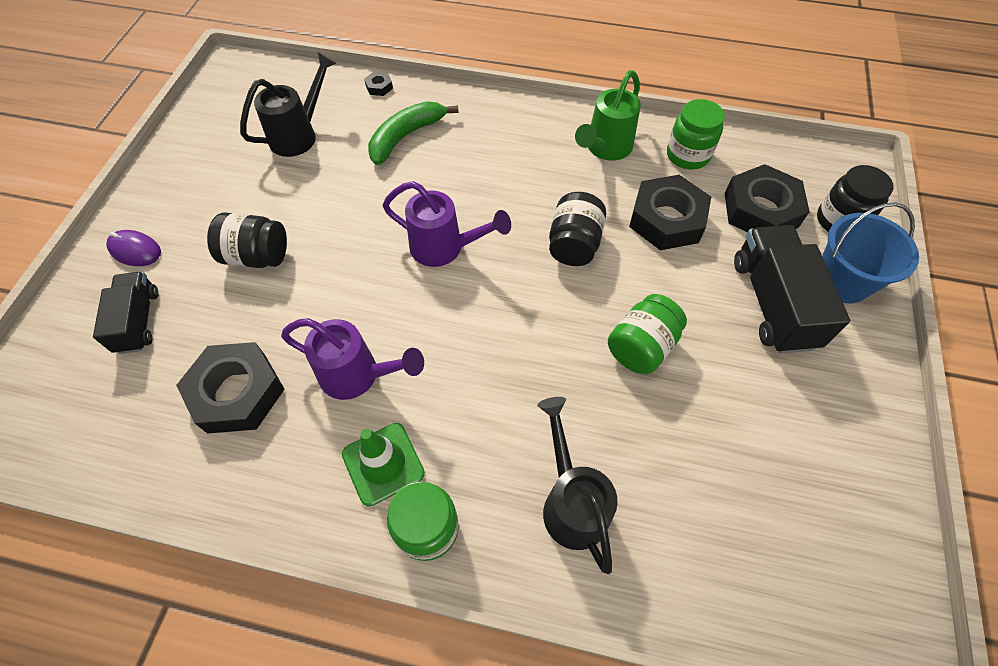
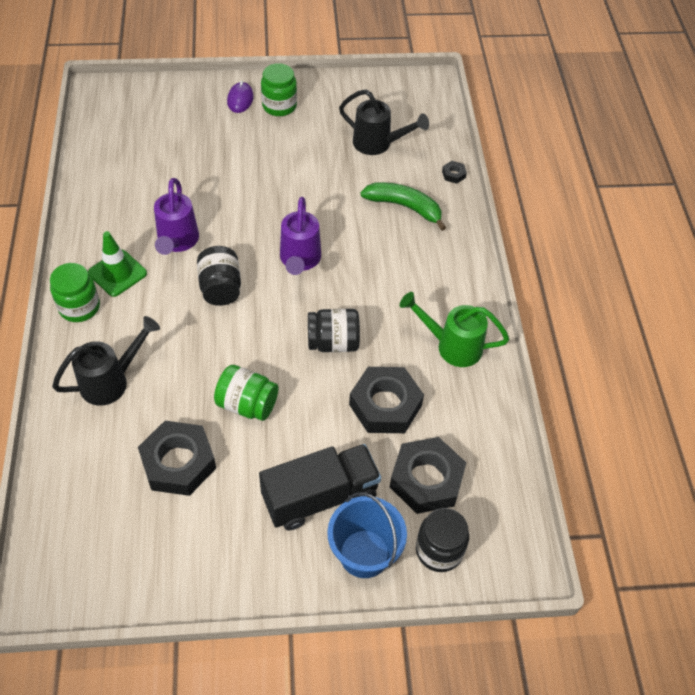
camera: 70 degrees right, 5 degrees down
black truck [93,272,159,354] -> none
black nut [176,342,284,434] -> black nut moved to [138,421,216,496]
black jar [207,212,287,268] -> black jar moved to [197,246,241,306]
green jar [667,99,725,170] -> green jar moved to [261,63,297,116]

